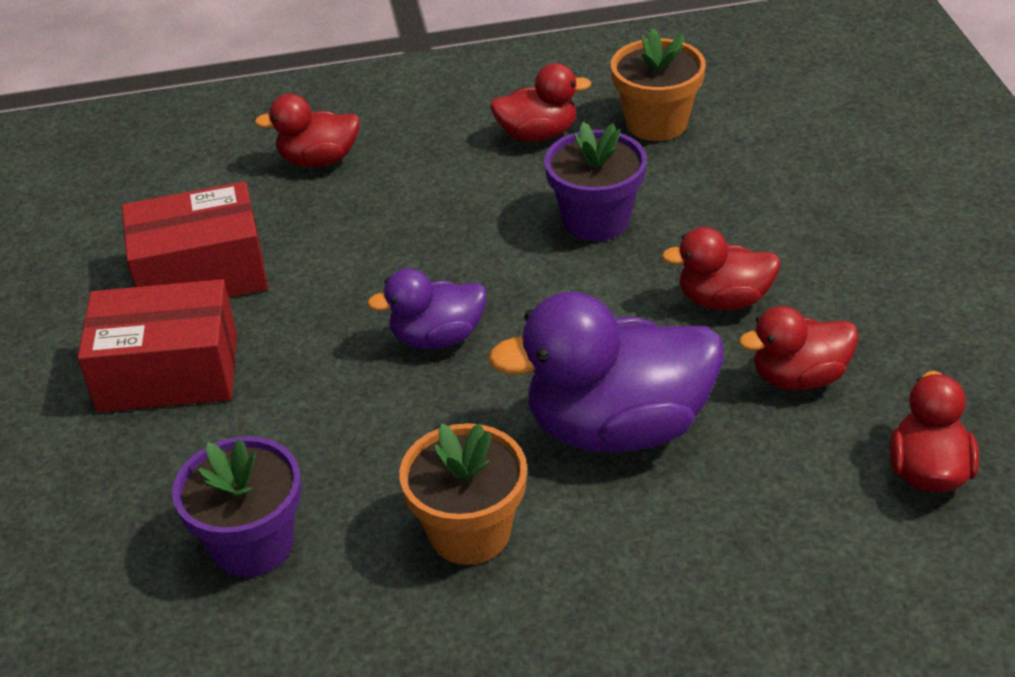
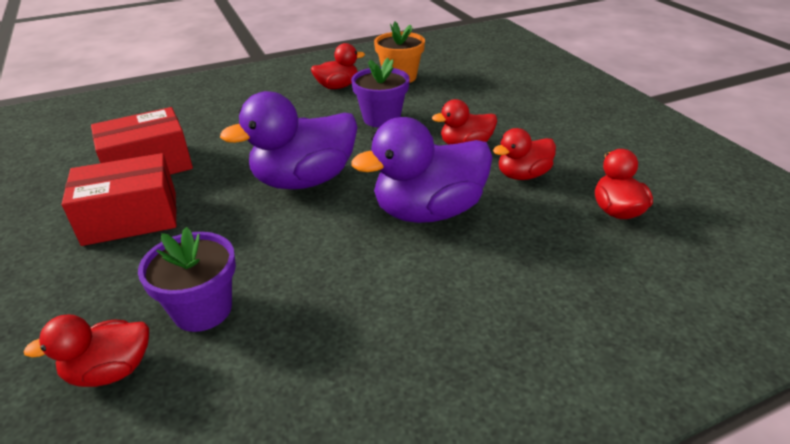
camera: 15 degrees left, 5 degrees down
red duck [254,94,360,167] -> red duck moved to [23,314,149,387]
purple duck [367,268,486,349] -> purple duck [220,91,358,189], size x1.81
orange flower pot [399,423,527,565] -> none

